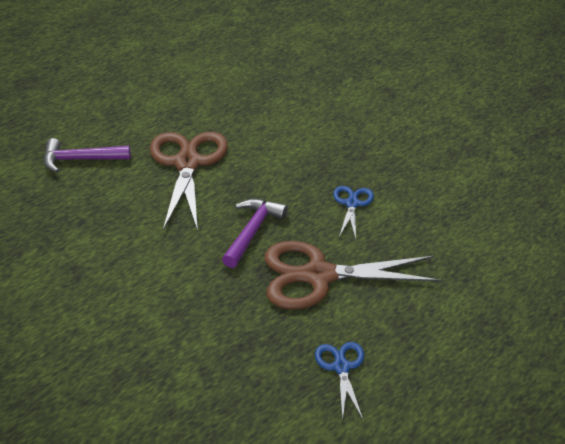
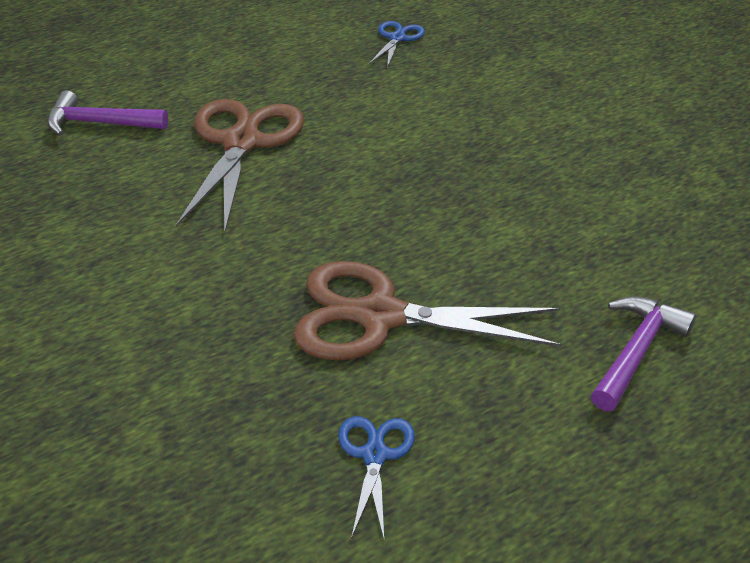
camera: 10 degrees right, 0 degrees up
purple hammer [222,199,288,268] -> purple hammer moved to [591,296,696,411]
blue scissors [333,186,374,239] -> blue scissors moved to [369,21,425,68]

